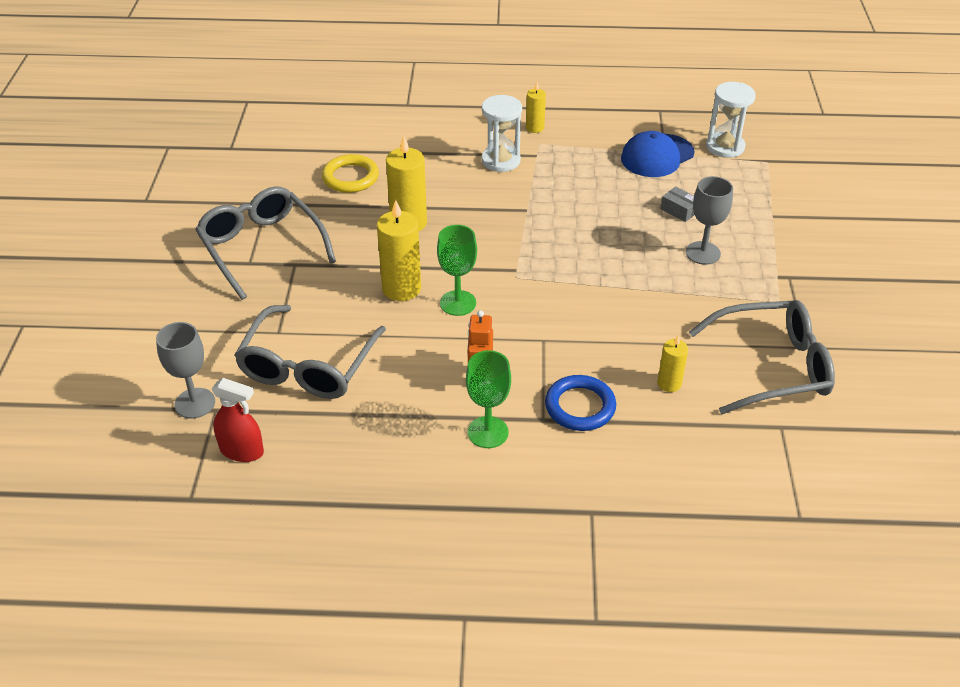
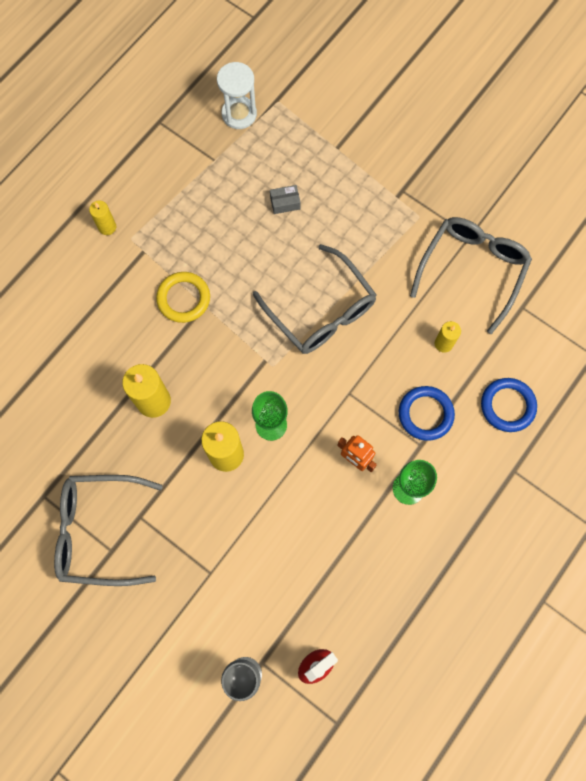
camera: 55 degrees left, 30 degrees up
grey glasses [234,305,386,399] -> grey glasses moved to [253,244,377,354]
yellow ring [322,154,379,193] -> yellow ring moved to [156,272,210,323]
white hourglass [482,95,522,172] -> none
blue cap [621,131,694,177] -> none
grey goblet [686,176,733,265] -> none
none -> blue ring [481,378,537,432]

